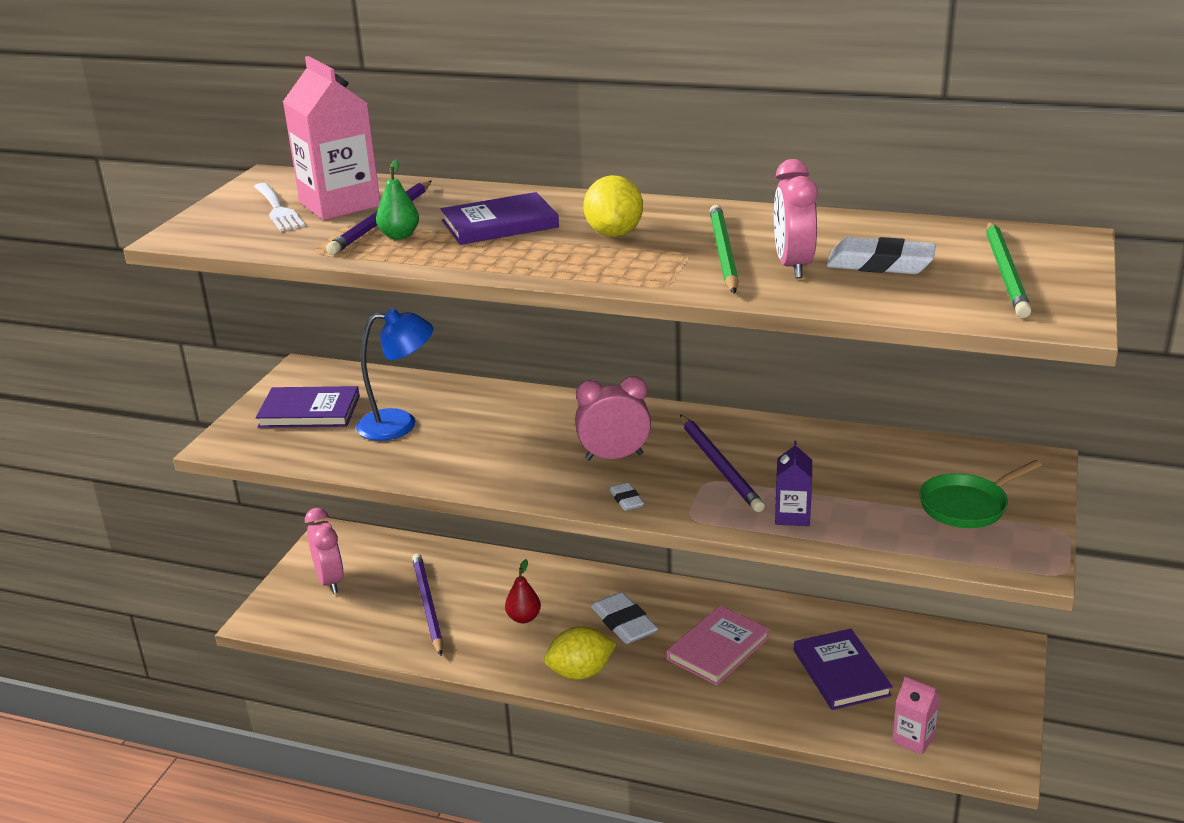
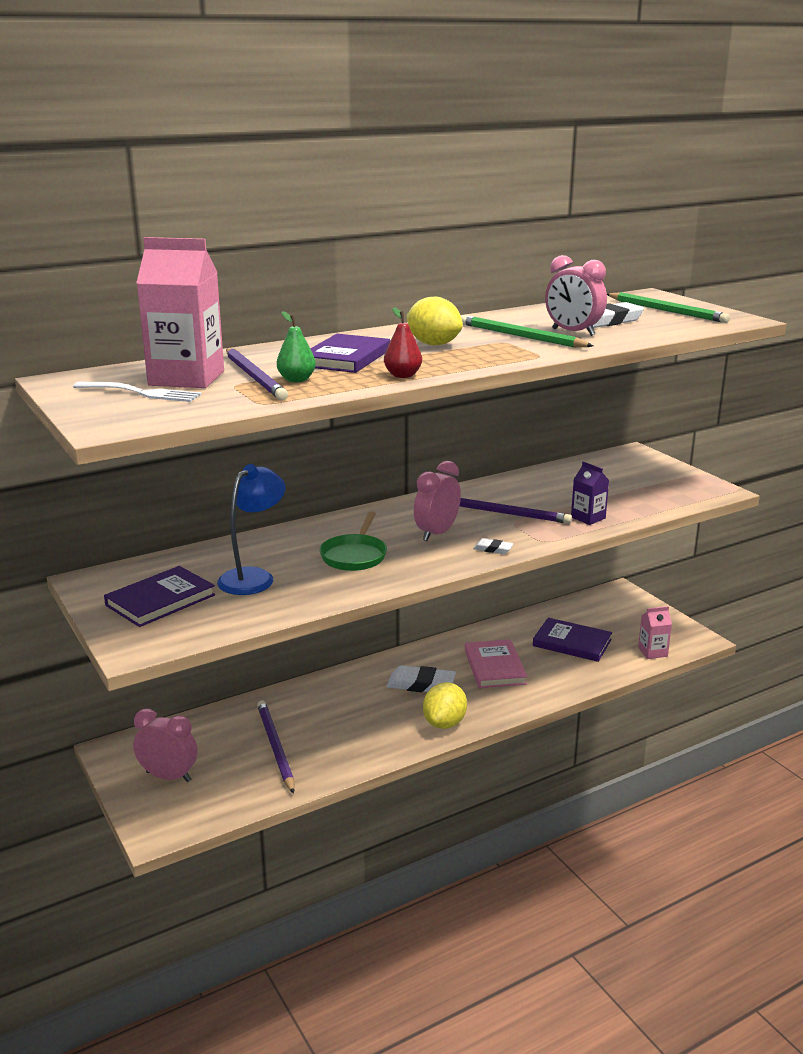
camera: 50 degrees left, 5 degrees down
purple pencil [412,554,443,656] -> purple pencil turned 45 degrees clockwise [257,700,295,794]
red pear [505,559,541,623] -> red pear moved to [384,307,422,378]
green pan [919,460,1042,528] -> green pan moved to [319,512,387,571]

